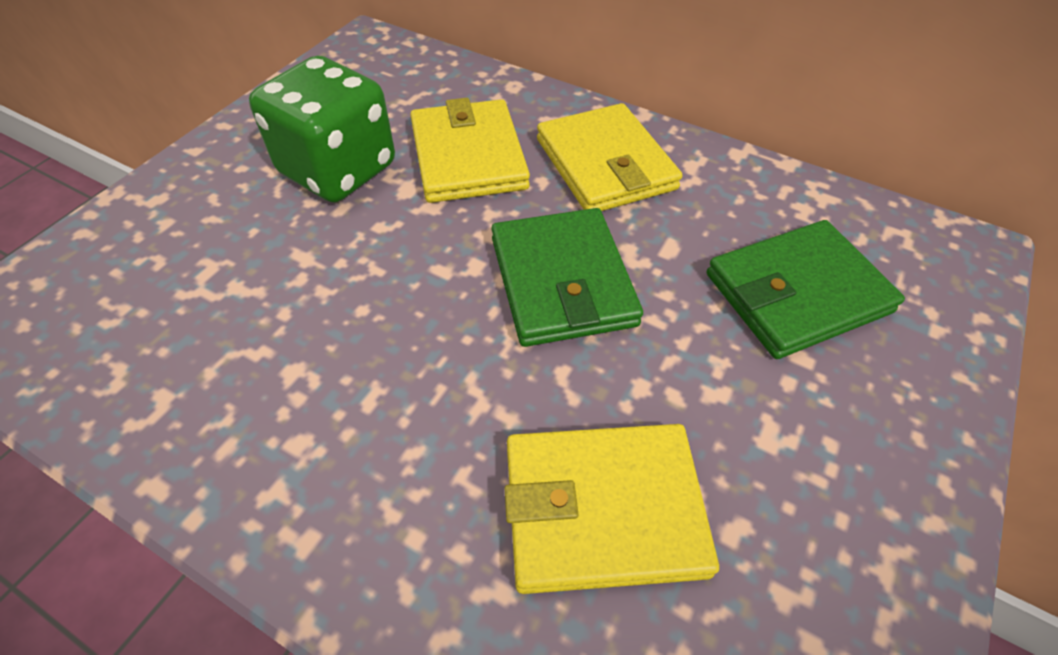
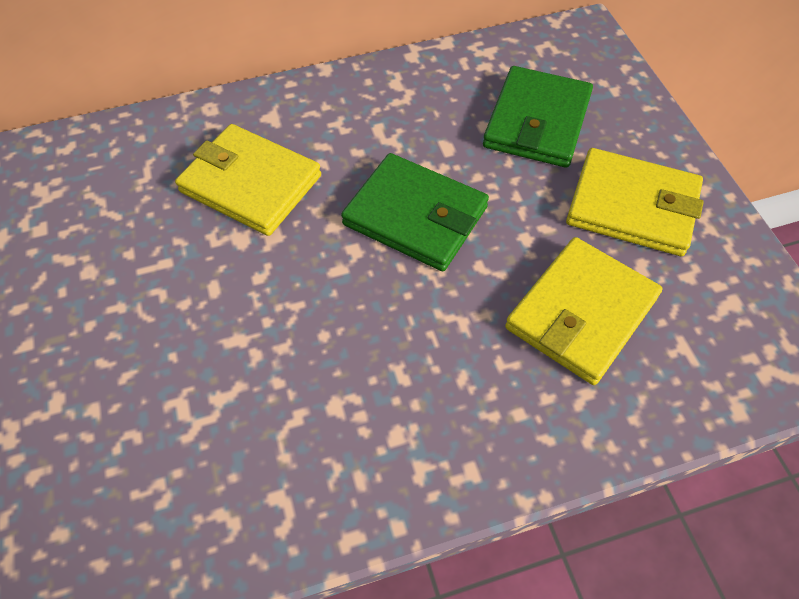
camera: 45 degrees left, 5 degrees up
green dice [249,56,395,202] -> none
yellow wallet [537,103,682,211] -> yellow wallet moved to [566,148,704,256]

